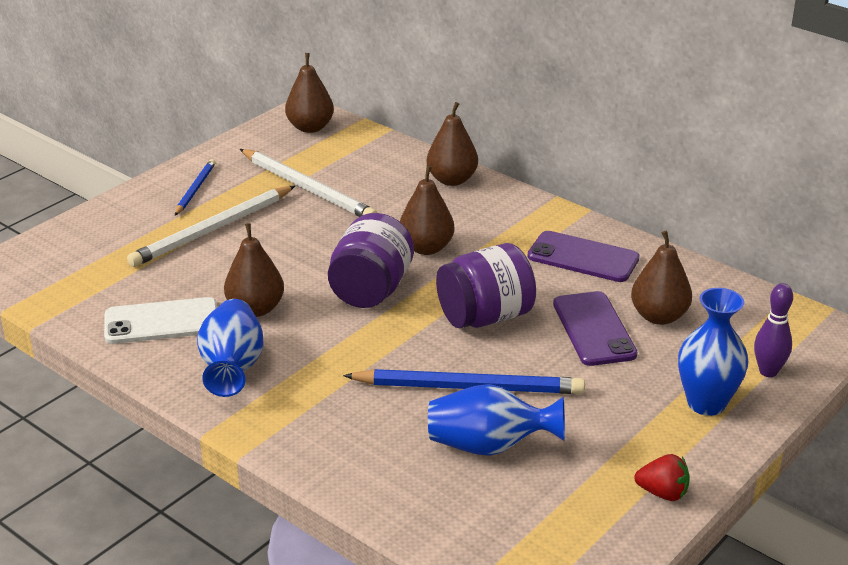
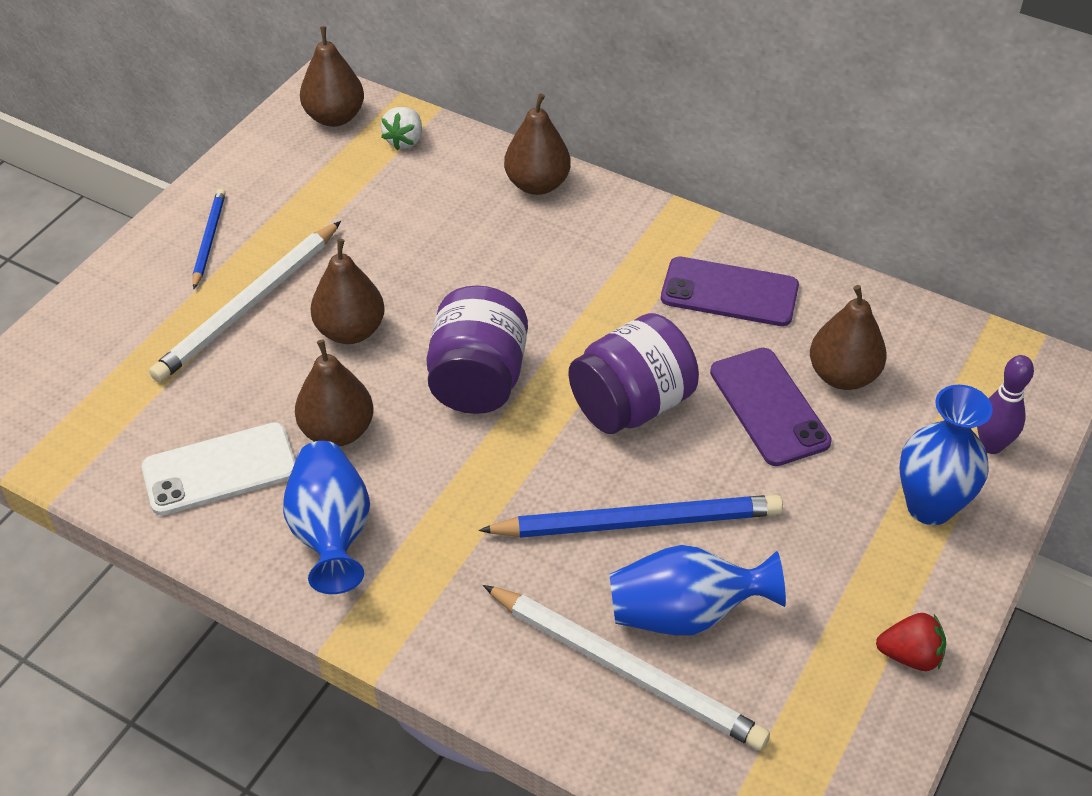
camera: 10 degrees left, 15 degrees up
white pencil [240,149,377,217] -> white pencil moved to [483,585,770,751]
brown pear [400,166,454,255] -> brown pear moved to [310,239,385,344]
none -> white strawberry [381,107,422,150]

